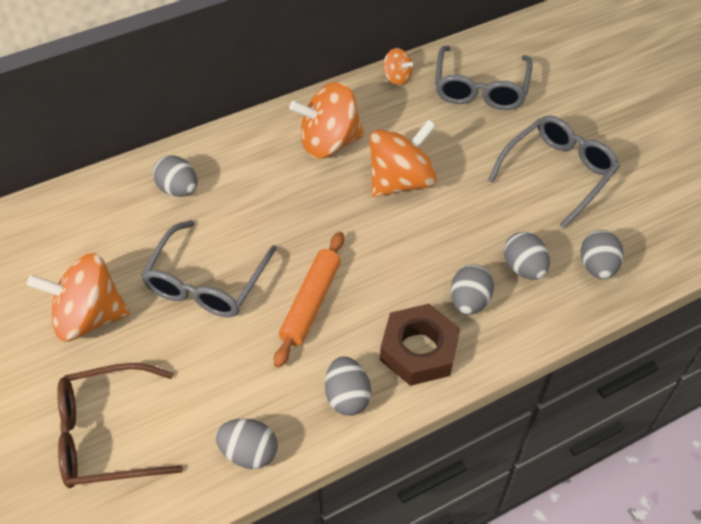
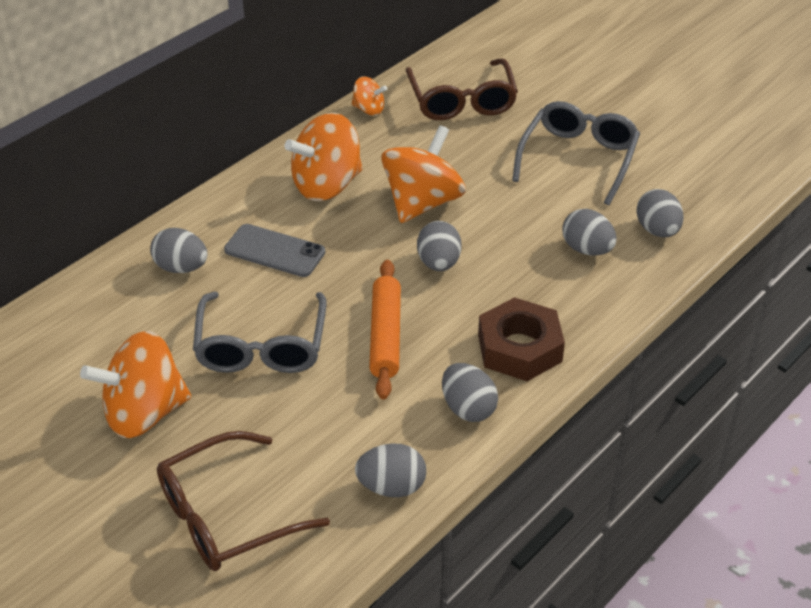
camera: 20 degrees left, 10 degrees down
grey glasses [435,46,533,110] -> brown glasses [406,58,518,120]
grey egg [451,264,494,315] -> grey egg moved to [417,221,462,271]
none -> grey phone [224,224,325,277]

